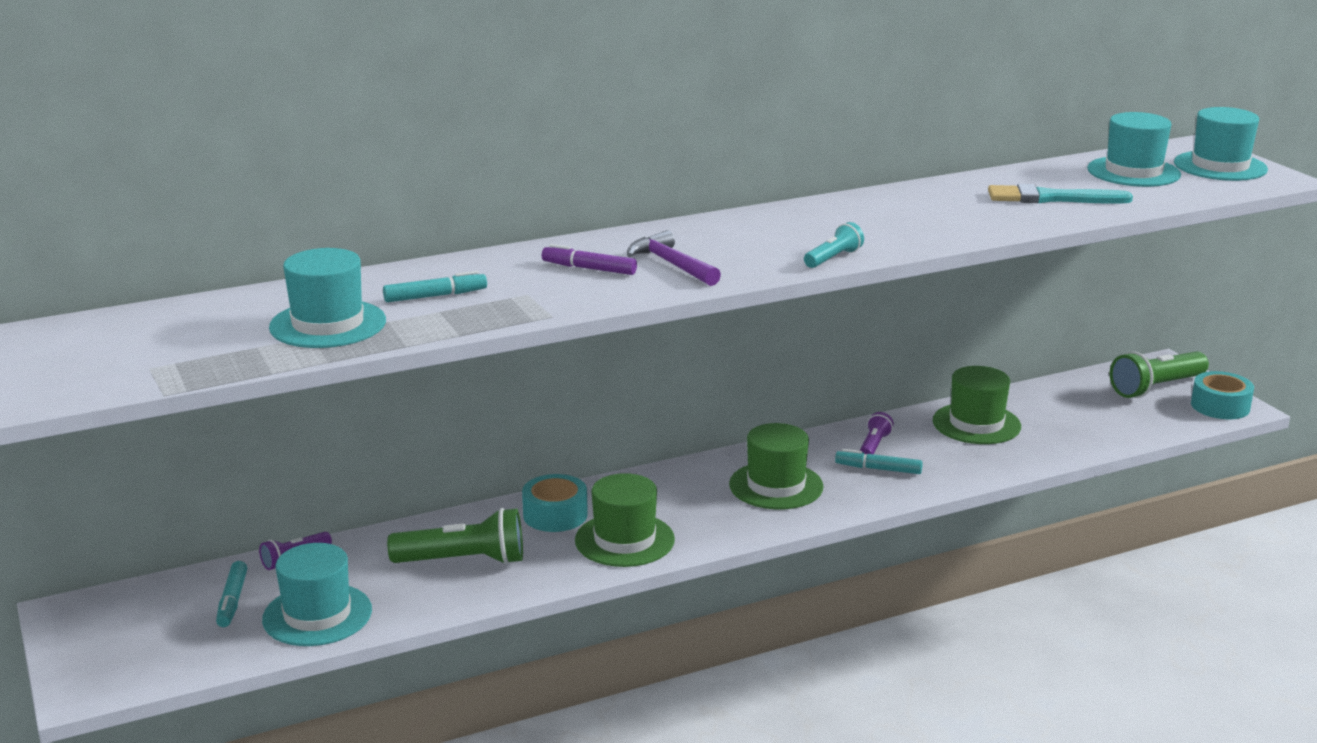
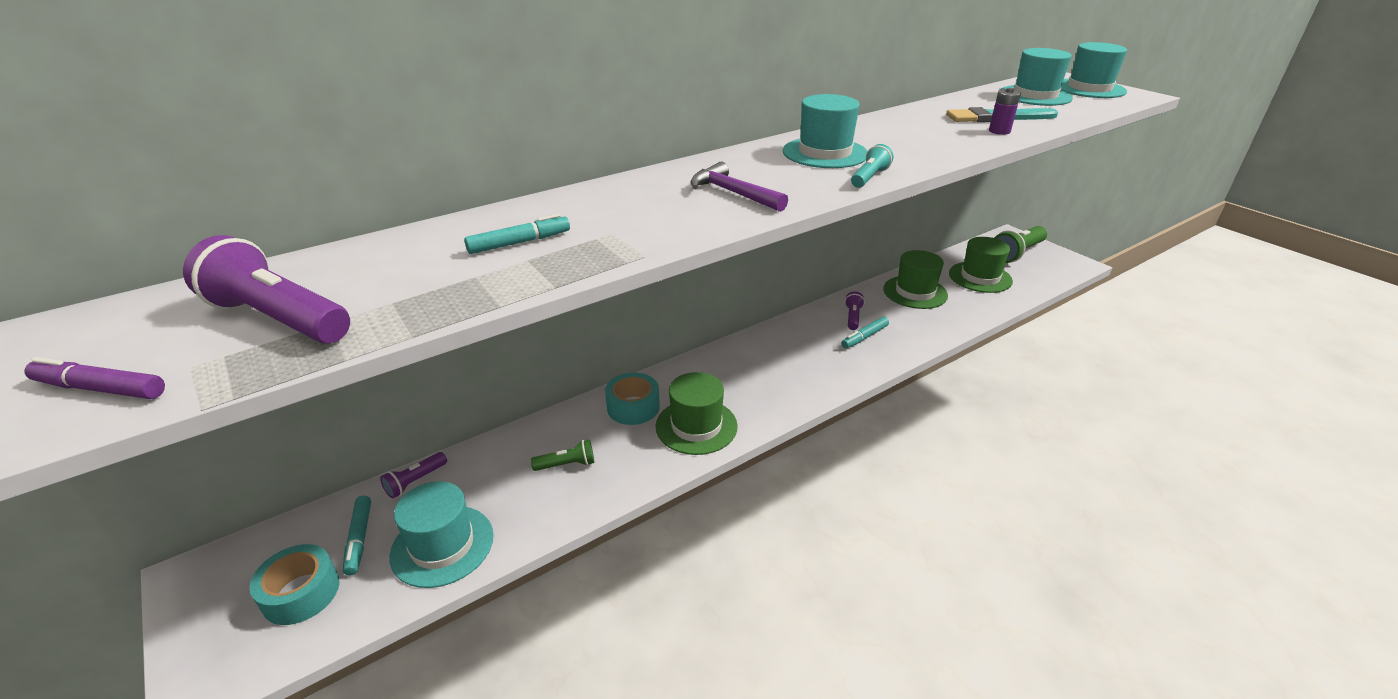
camera: 10 degrees left, 10 degrees up
turquoise hat [269,248,386,348] -> turquoise hat moved to [783,94,867,168]
green flashlight [387,508,523,565] -> green flashlight [531,439,594,471], size x0.54
purple marker [542,244,637,275] -> purple marker moved to [24,357,165,399]
green hat [729,423,824,509] -> green hat moved to [949,237,1013,293]
turquoise marker [835,449,923,474] -> turquoise marker turned 45 degrees counterclockwise [841,317,889,349]
turquoise tape [1191,371,1254,419] -> turquoise tape moved to [249,544,339,625]
none -> purple flashlight [183,235,350,344]
none -> purple battery [989,88,1021,135]

